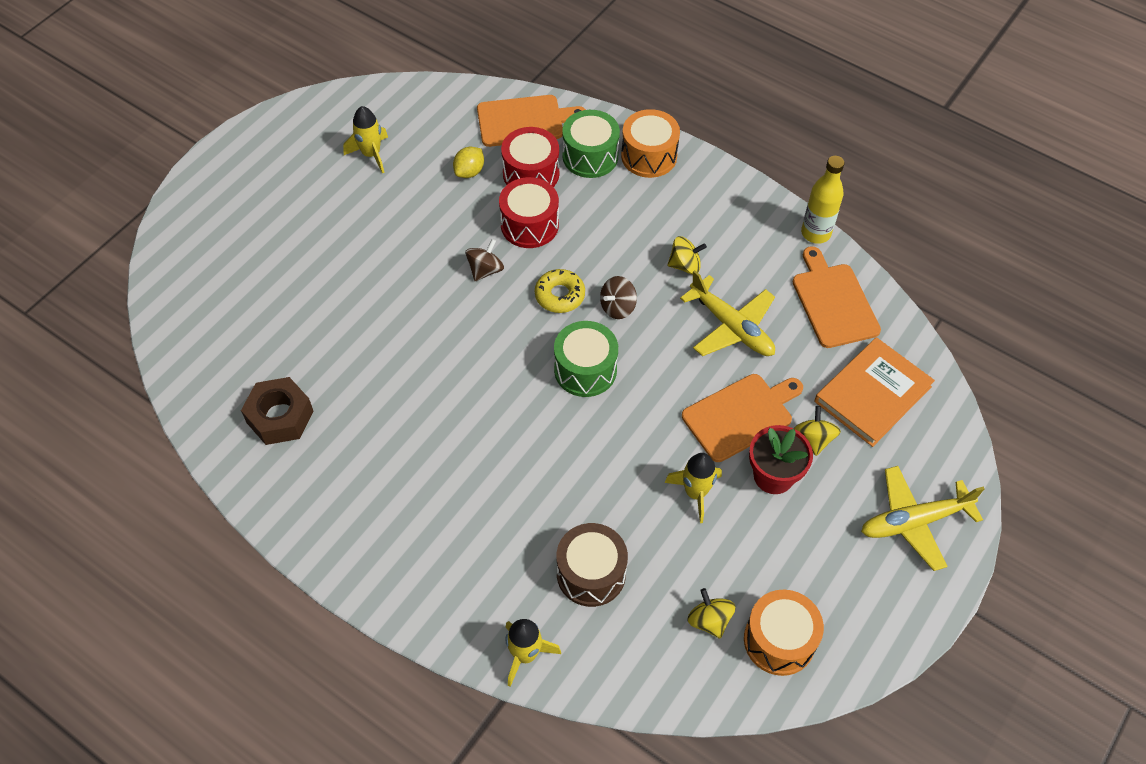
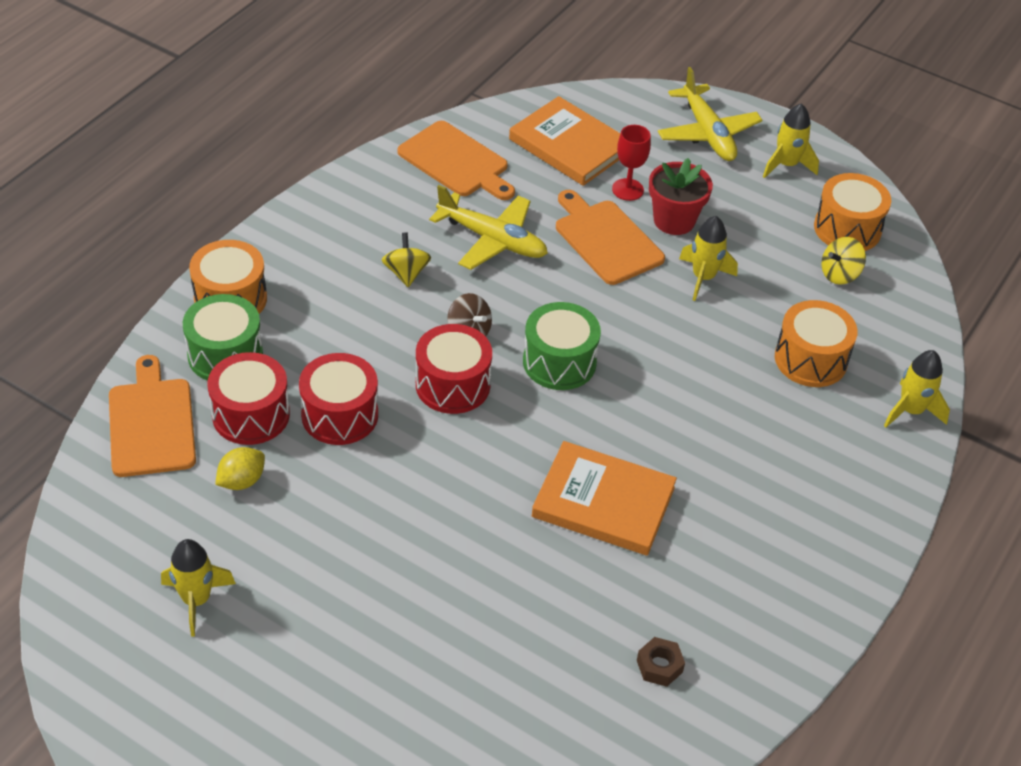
camera: 95 degrees left, 10 degrees down
brown nut [241,377,314,445] -> brown nut [637,637,685,687], size x0.53
yellow lemon [453,147,484,178] -> yellow lemon turned 75 degrees counterclockwise [215,447,265,490]
brown spinning top [465,239,504,281] -> none
yellow donut [535,269,585,313] -> red drum [416,324,492,414]
brown drum [556,523,628,607] -> orange drum [775,300,858,387]
yellow plane [680,270,775,356] -> yellow plane turned 75 degrees clockwise [429,185,548,270]
orange cutting board [793,246,881,348] -> orange cutting board turned 120 degrees counterclockwise [397,121,515,200]
yellow spinning top [794,406,841,456] -> red goblet [612,125,651,201]
yellow bottle [801,156,844,244] -> none
none -> orange book [532,441,677,556]
none -> yellow rocket [763,103,819,178]

